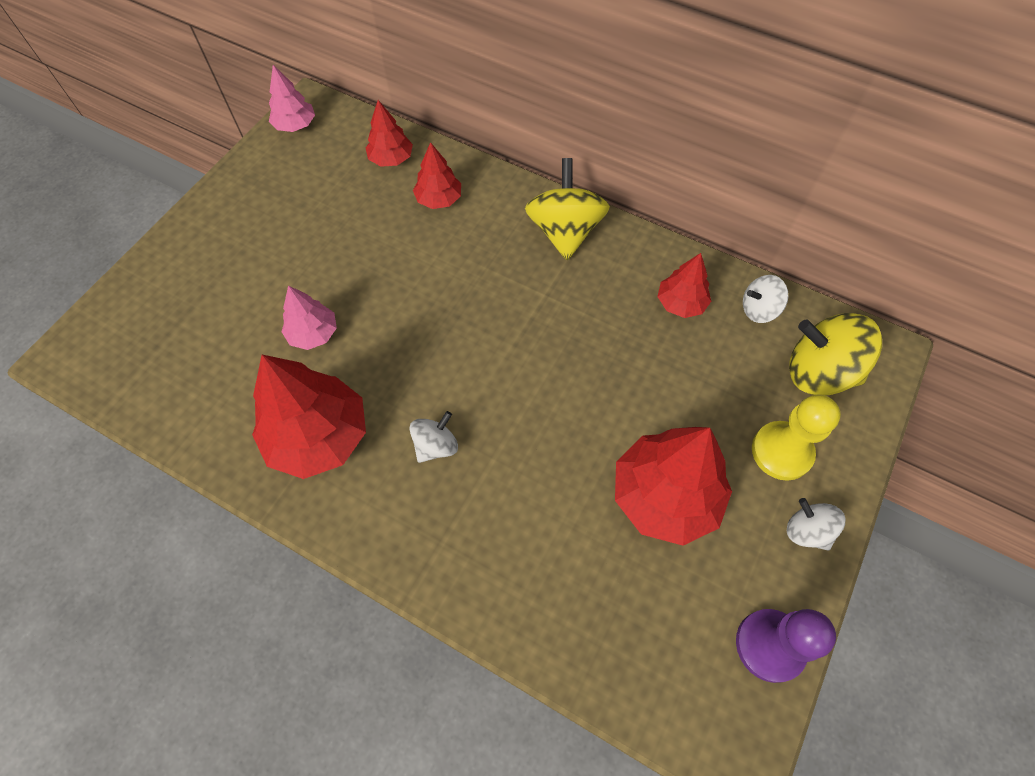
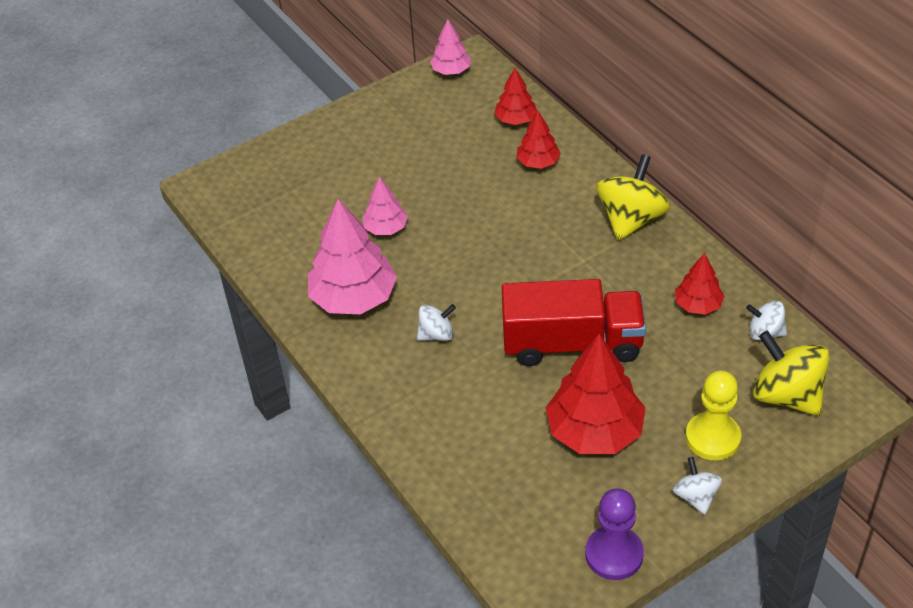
camera: 30 degrees right, 15 degrees down
red tree [252,355,366,479] -> pink tree [308,199,397,314]
none -> red truck [502,279,646,366]

